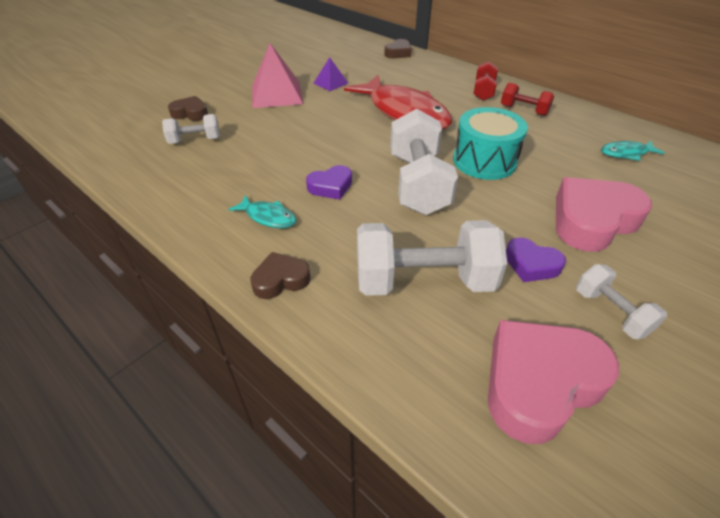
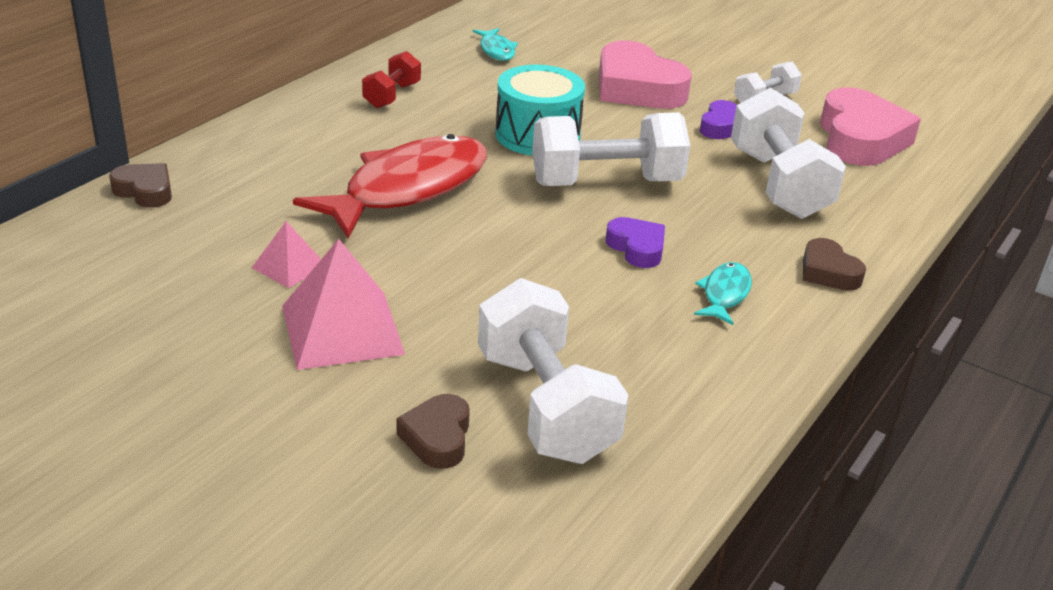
camera: 100 degrees left, 10 degrees down
white dumbbell [162,114,220,144] -> white dumbbell [478,278,629,464], size x1.89
purple pyramid [313,57,348,91] -> pink pyramid [252,221,321,288]
red dumbbell [474,61,498,101] -> none
pink heart [488,320,619,444] -> pink heart turned 135 degrees counterclockwise [820,87,921,166]

